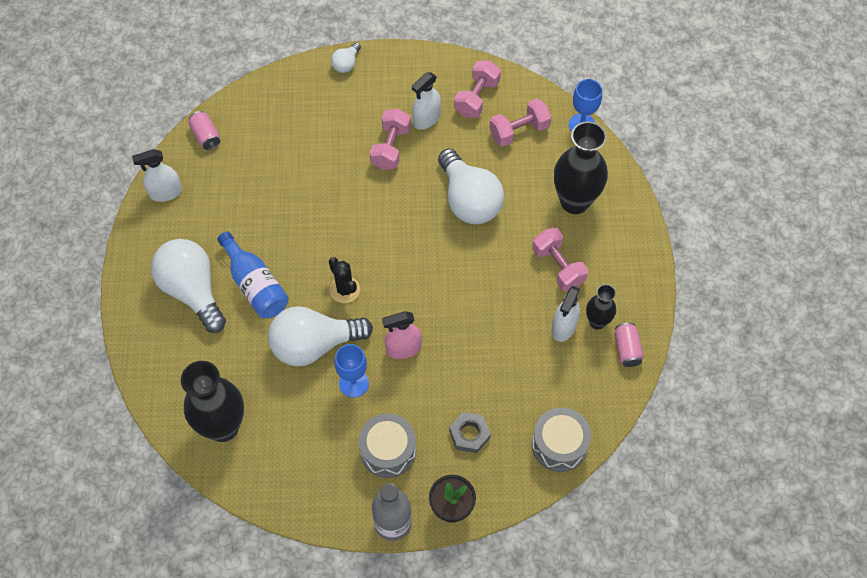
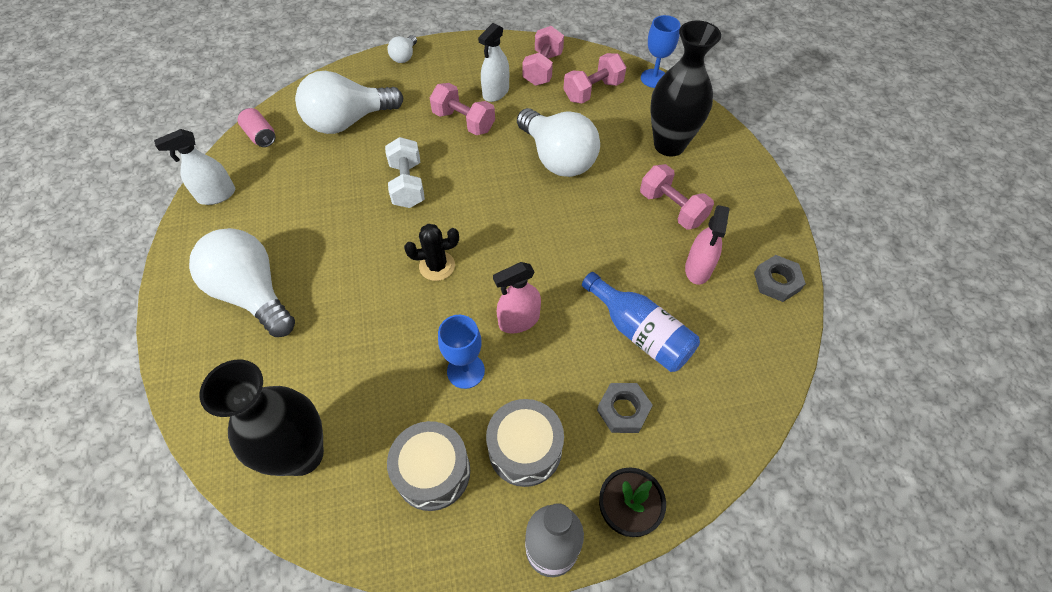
camera: 10 degrees left, 5 degrees down
blue bottle [217,231,289,318] -> blue bottle moved to [582,272,700,372]
white light bulb [268,306,373,367] -> white light bulb moved to [295,71,403,134]
black cactus [329,257,360,303] -> black cactus turned 60 degrees counterclockwise [404,224,459,281]
pink dumbbell [370,109,411,170] -> pink dumbbell turned 60 degrees counterclockwise [430,83,495,135]
grey drum [532,408,591,472] -> grey drum moved to [387,421,470,511]
white spray bottle [551,286,580,342] -> pink spray bottle [685,205,730,285]
black vase [586,284,616,330] -> none
pink can [615,322,644,367] -> grey nut [754,255,806,302]
none -> white dumbbell [385,137,425,208]

